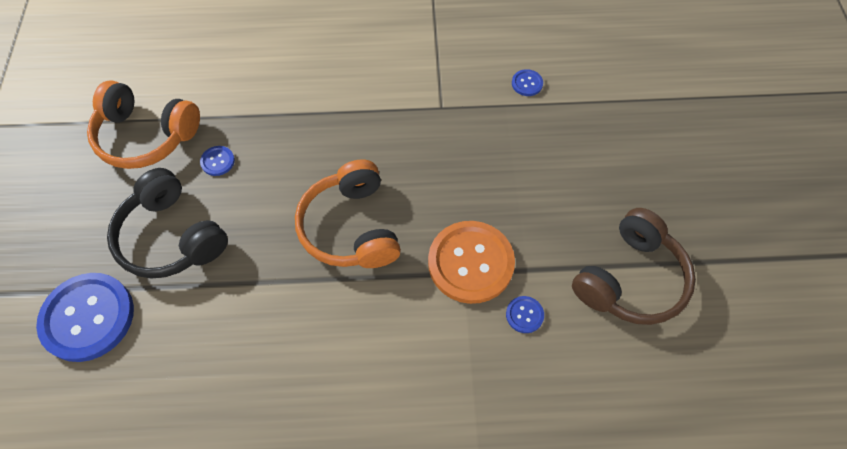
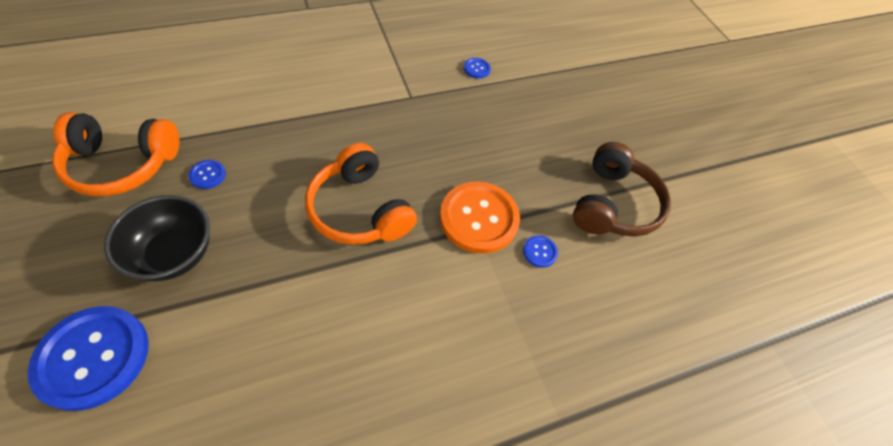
camera: 25 degrees left, 5 degrees down
black headphones [107,168,228,278] -> black bowl [104,195,210,281]

